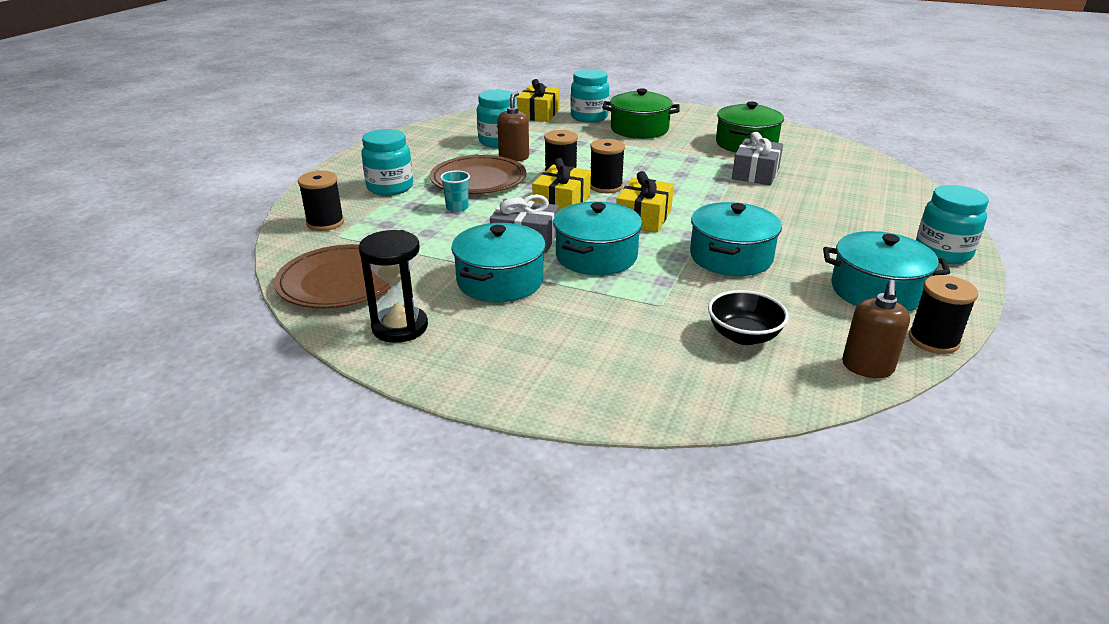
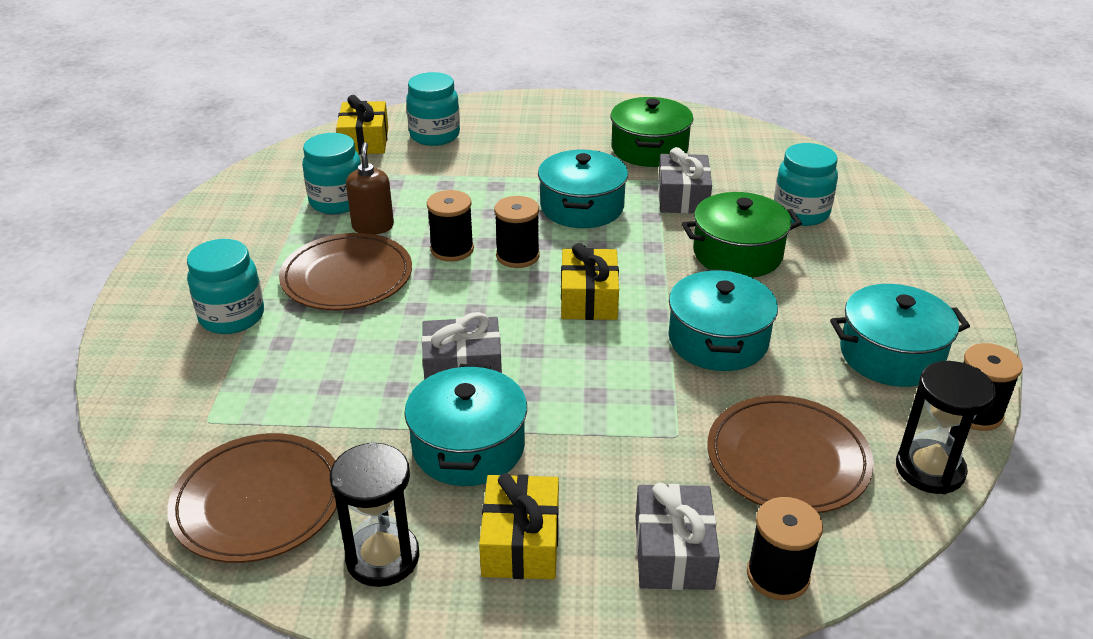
camera: 20 degrees left, 5 degrees up
black spool [298,171,344,231] -> black spool moved to [747,497,823,600]
turquoise cup [440,171,470,212] -> none
yellow gift [532,158,591,211] -> yellow gift moved to [479,473,559,579]
turquoise pot [553,201,642,275] -> turquoise pot moved to [538,150,628,228]
green pot [602,88,680,139] -> green pot moved to [682,192,802,278]
black bowl [708,290,789,345] -> brown plate [707,395,874,513]
brown soap dispenser [842,280,910,378] -> black hourglass [896,361,996,494]
turquoise jar [916,185,989,264] -> turquoise jar moved to [774,143,838,226]
none -> grey gift [635,483,720,590]

